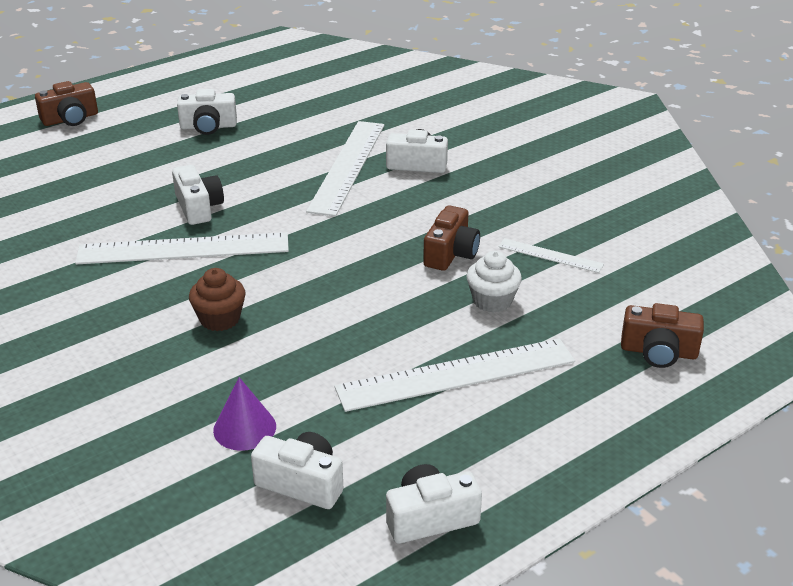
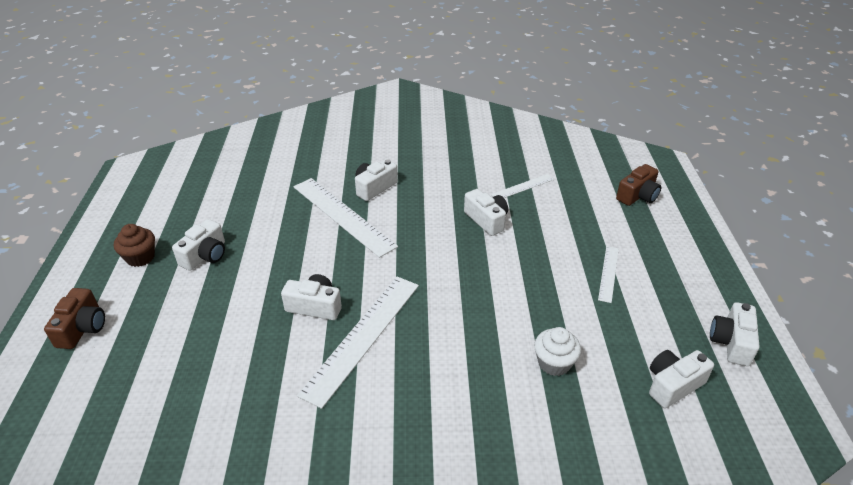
camera: 55 degrees left, 5 degrees up
brown cupcake [189,268,246,331] -> brown cupcake moved to [114,224,155,267]
purple cone [213,377,276,451] -> none
white ruler [334,338,575,412] -> white ruler [598,246,619,303], size x0.50
brown camera [423,205,480,271] -> white camera [464,189,508,236]
white cupcake [466,250,522,313] -> white cupcake moved to [534,327,581,376]

